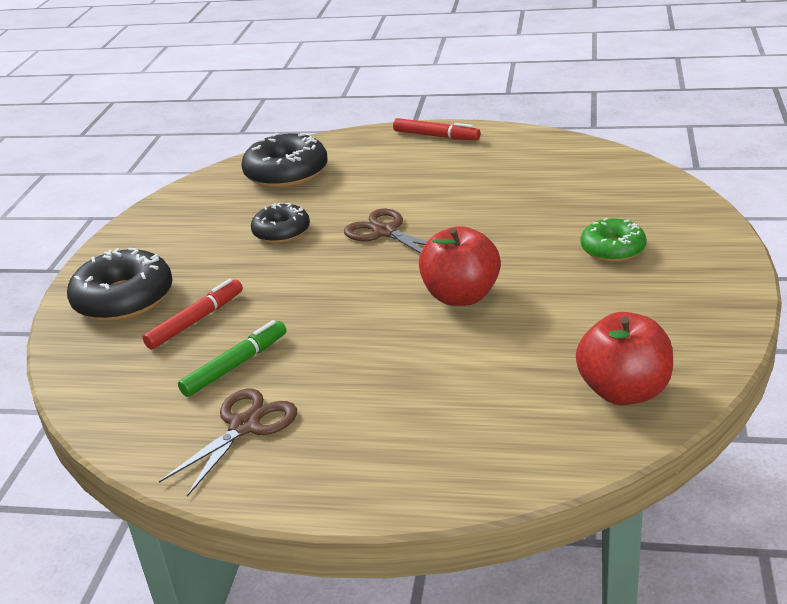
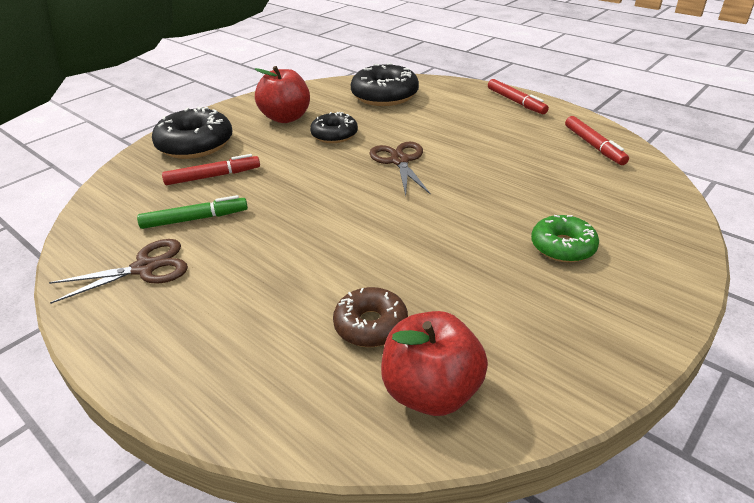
camera: 30 degrees right, 5 degrees up
red apple [419,226,501,306] -> red apple moved to [255,66,310,123]
none -> brown donut [333,287,408,347]
none -> red marker [565,116,629,165]

